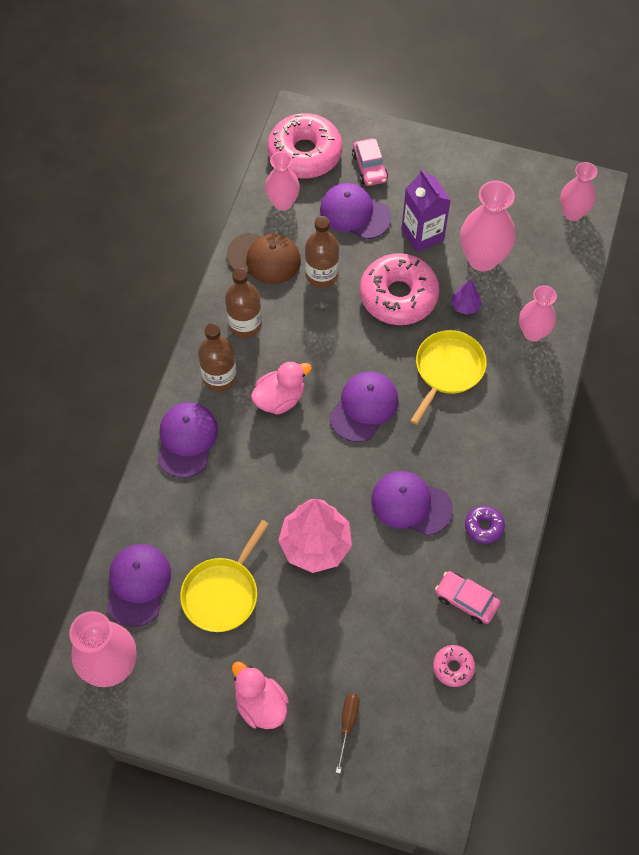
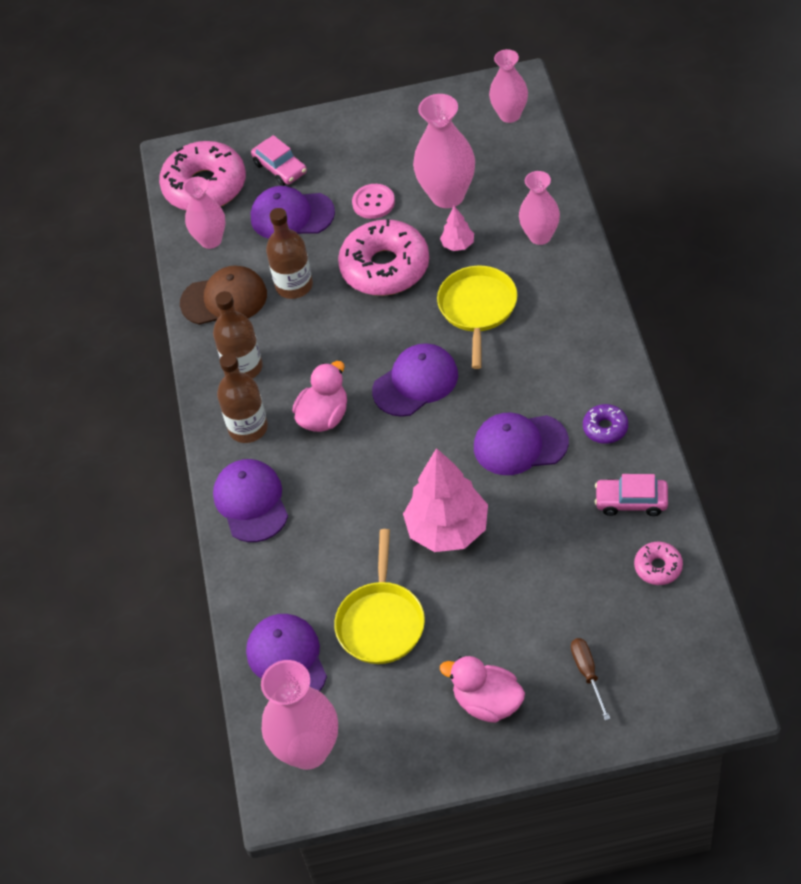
camera: 20 degrees left, 10 degrees down
purple cap [329,371,399,442] -> purple cap turned 45 degrees clockwise [372,343,458,417]
purple carton [402,169,451,252] -> pink button [352,184,395,219]
purple tree [451,279,482,315] -> pink tree [440,206,474,251]

